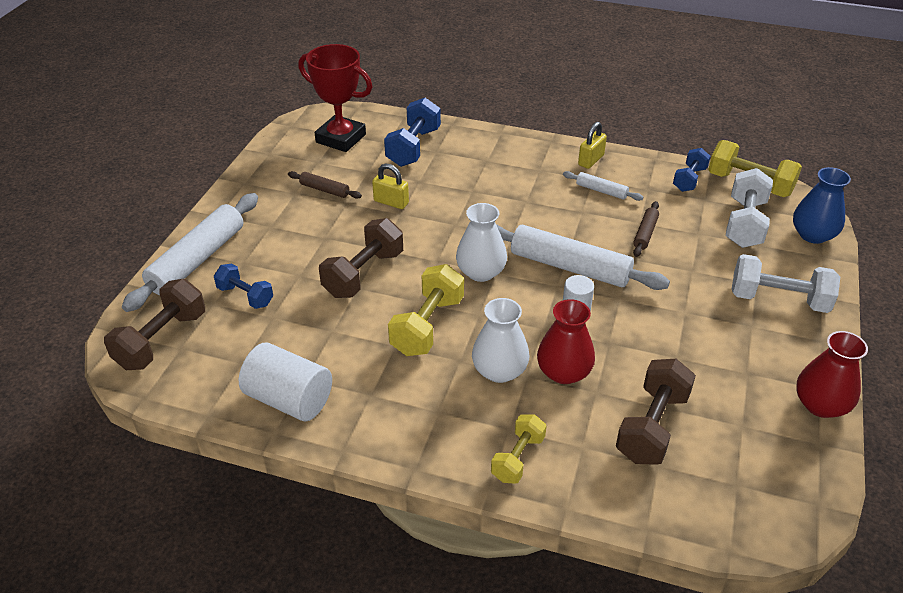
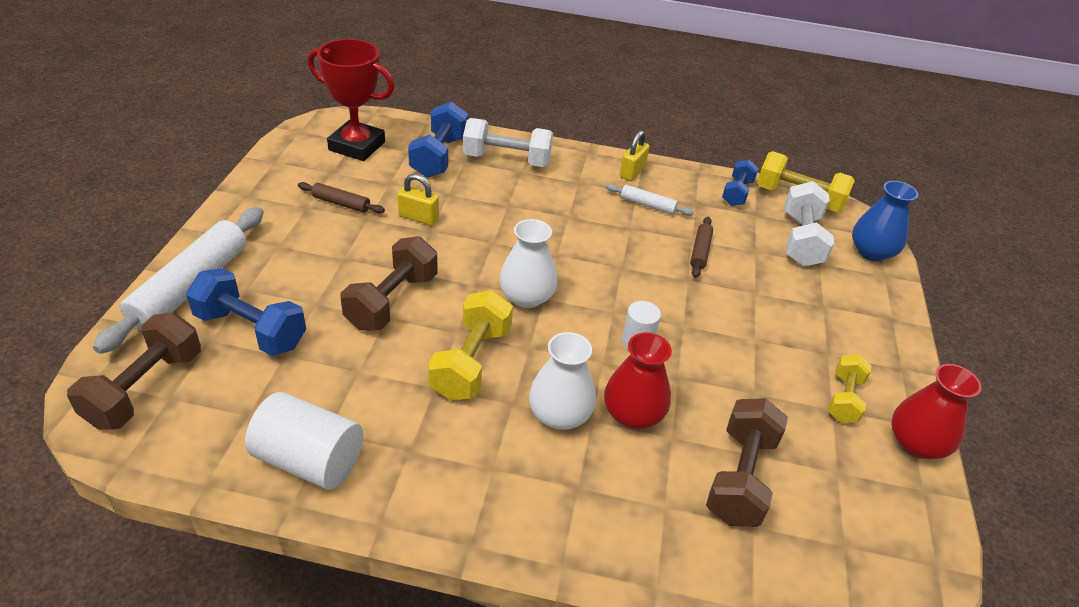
camera: 10 degrees left, 0 degrees up
blue dumbbell [214,264,273,309] -> blue dumbbell [186,268,306,356], size x1.59
yellow dumbbell [491,414,546,484] -> yellow dumbbell moved to [828,355,872,423]
white rolling pin [496,224,670,290] -> none
white dumbbell [732,254,840,313] -> white dumbbell moved to [463,118,553,167]

